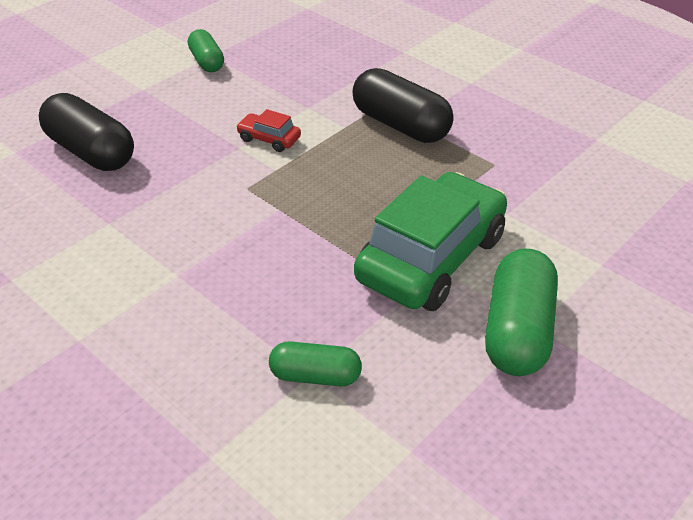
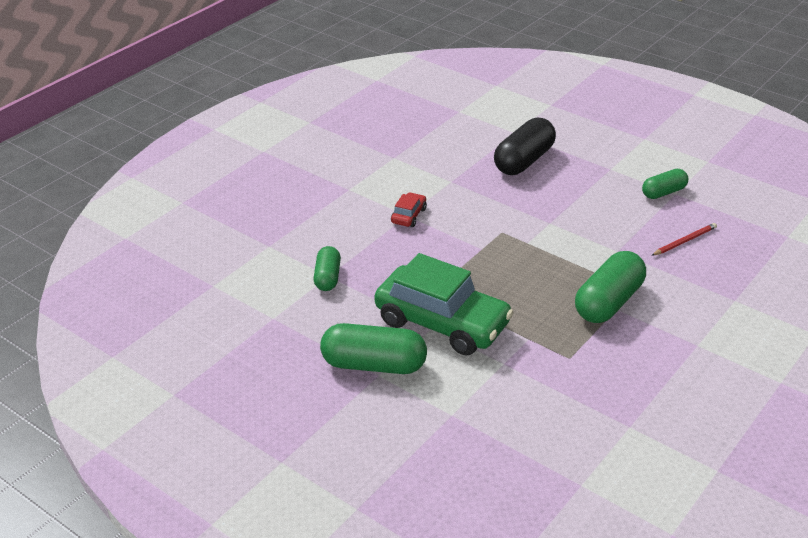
camera: 85 degrees right, 5 degrees down
red car [236,109,301,152] -> red car moved to [391,193,427,227]
black capsule [352,68,454,143] -> green capsule [575,251,646,323]
none -> red pencil [651,223,717,256]

